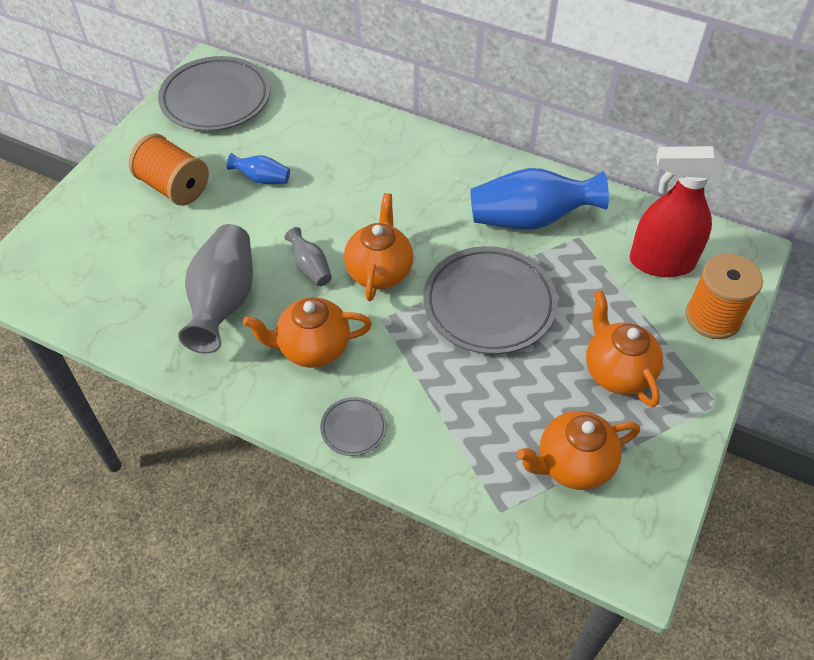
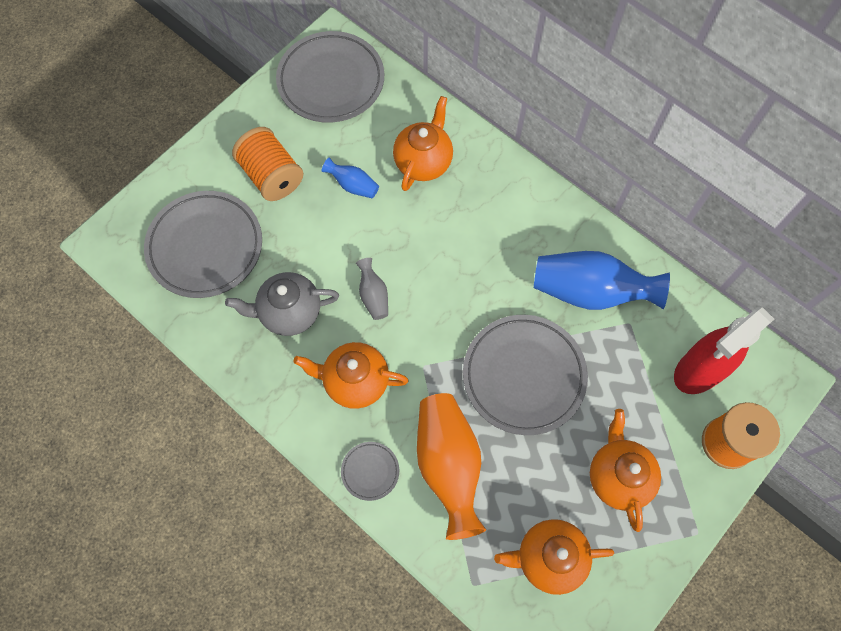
camera: 15 degrees right, 15 degrees up
grey vase [178,224,253,354] -> grey teapot [225,272,339,336]
orange teapot [344,193,413,301] -> orange teapot moved to [393,96,453,191]
red spray bottle [630,146,725,277] -> red spray bottle turned 60 degrees counterclockwise [674,307,774,394]
none -> grey plate [144,191,262,298]
none -> orange vase [417,393,486,540]

